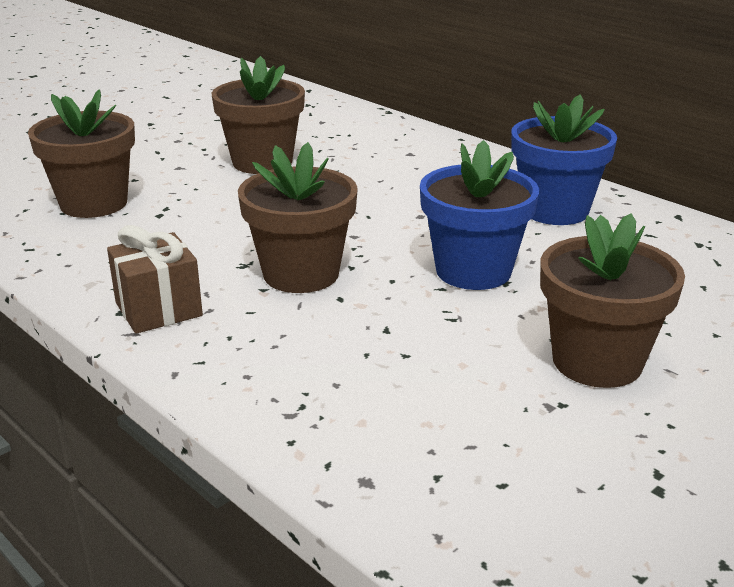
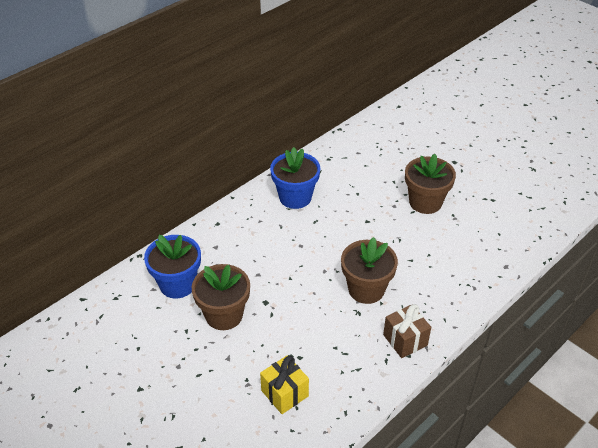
camera: 90 degrees left, 15 degrees up
brown flower pot [28,90,135,218] -> yellow gift [260,355,309,414]
blue flower pot [420,140,539,290] -> blue flower pot moved to [144,235,201,299]

